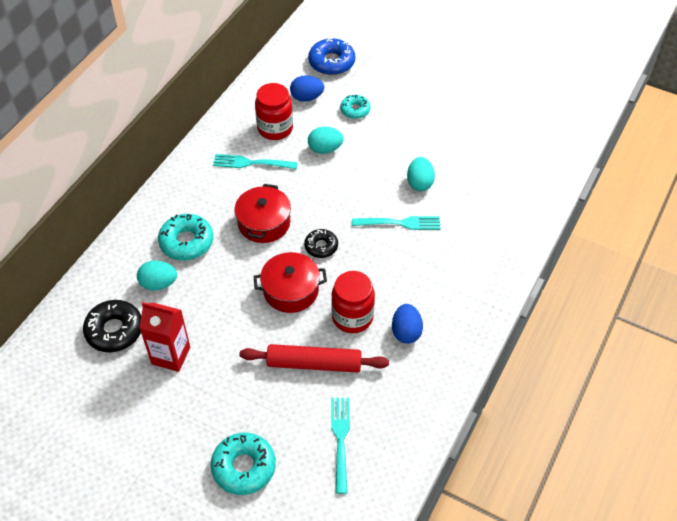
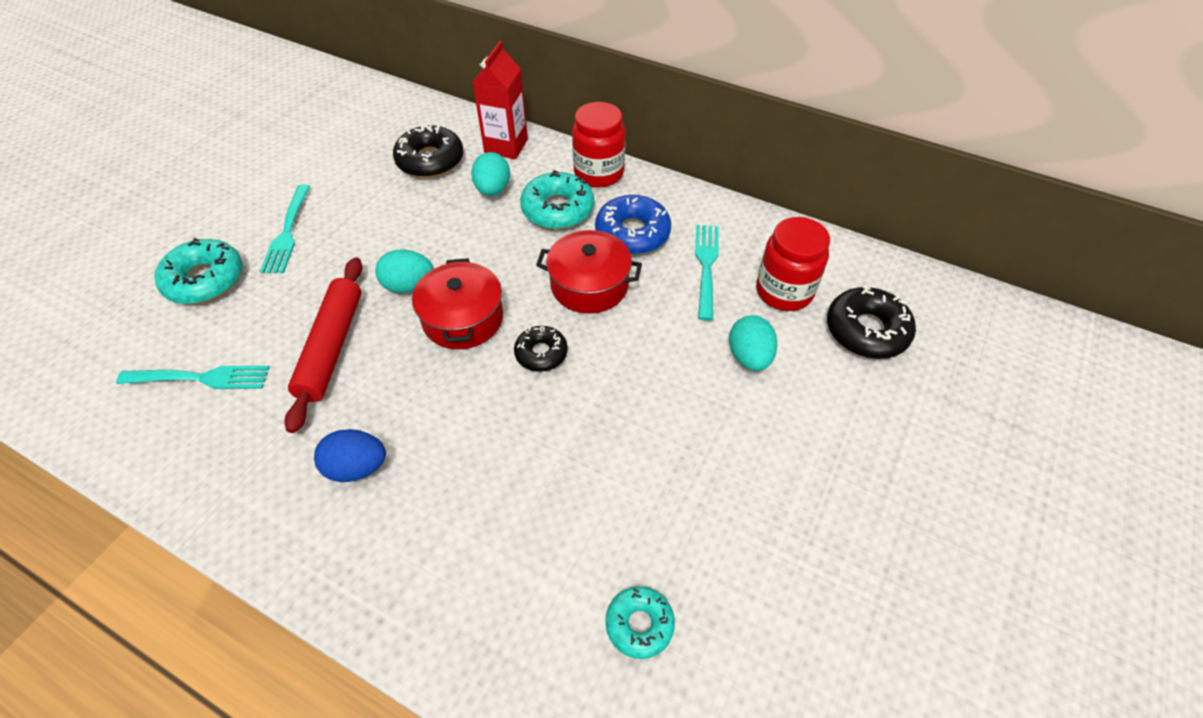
camera: 90 degrees right, 0 degrees up
red carton [139,302,190,372] -> red carton moved to [472,41,528,159]
blue egg [290,75,324,102] -> black donut [827,285,916,359]
blue donut [308,37,355,75] -> blue donut moved to [595,195,671,255]
red jar [331,271,375,333] -> red jar moved to [572,102,625,187]
turquoise donut [340,95,371,119] -> turquoise donut moved to [605,586,675,659]
turquoise fork [352,216,441,230] -> turquoise fork moved to [260,185,310,273]
turquoise egg [407,157,435,191] -> turquoise egg moved to [375,249,434,293]

